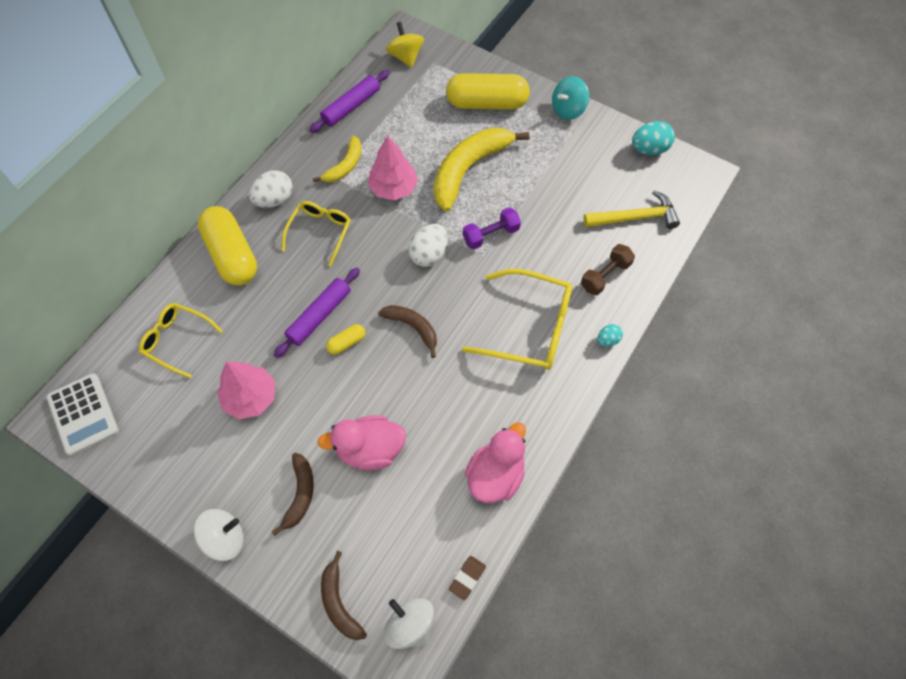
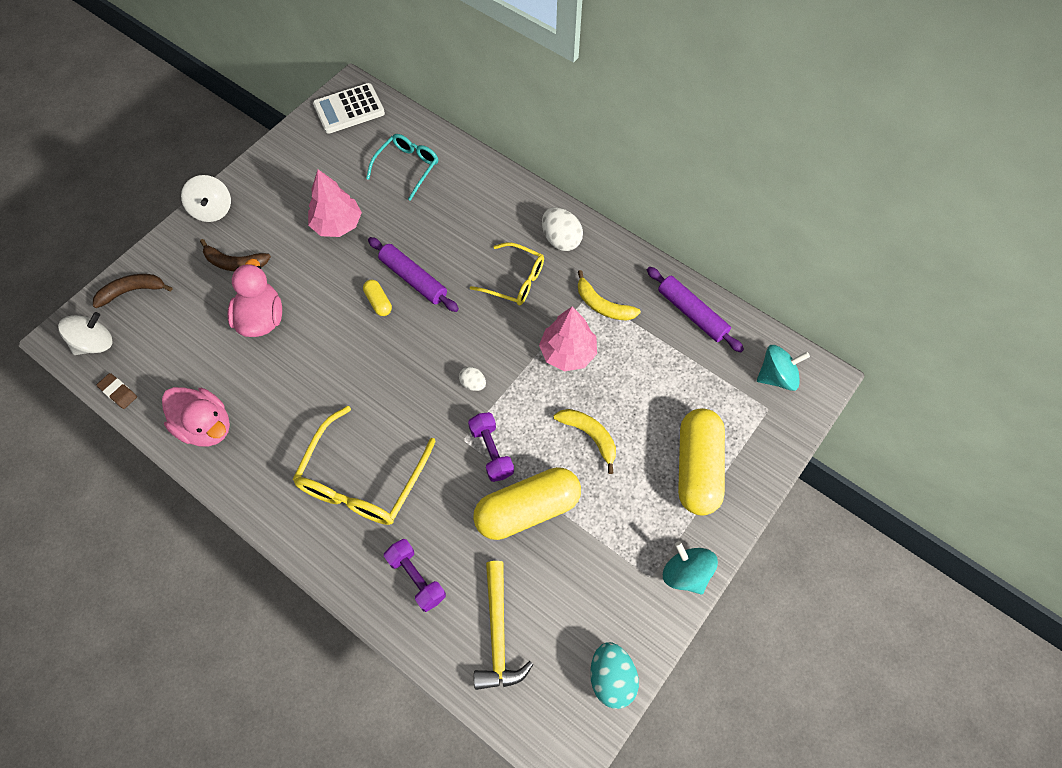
camera: 95 degrees right, 0 degrees up
yellow glasses [139,303,223,378] -> turquoise glasses [366,134,438,201]
yellow capsule [198,206,257,285] -> yellow capsule moved to [473,467,581,540]
brown banana [378,305,437,358] -> none
yellow spinning top [386,22,424,68] -> turquoise spinning top [757,345,810,391]
white egg [408,224,448,267] -> white egg [459,367,486,391], size x0.57
yellow banana [434,128,530,212] -> yellow banana [554,409,616,474], size x0.54
brown dumbbell [581,244,635,295] -> purple dumbbell [384,539,446,612]
turquoise egg [597,324,623,347] -> none

